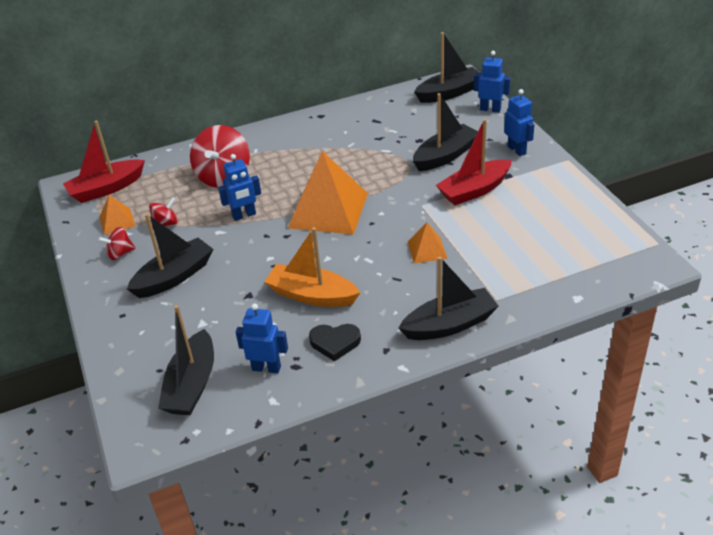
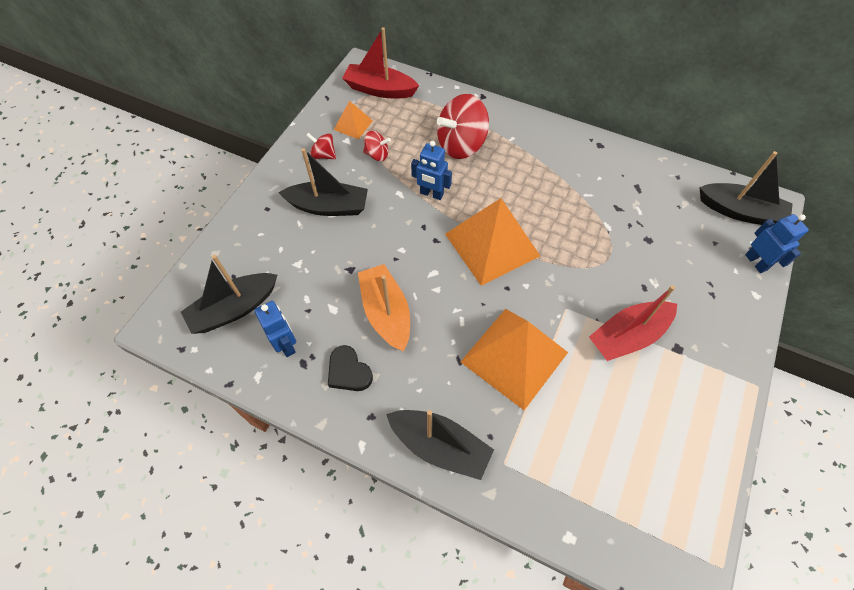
camera: 45 degrees right, 20 degrees up
orange pyramid [408,222,448,264] -> orange pyramid [461,309,568,410], size x2.10
black boat [413,93,478,171] -> none
red boat [436,119,512,205] -> red boat turned 45 degrees counterclockwise [589,285,677,361]
blue robot [504,89,534,156] -> none

